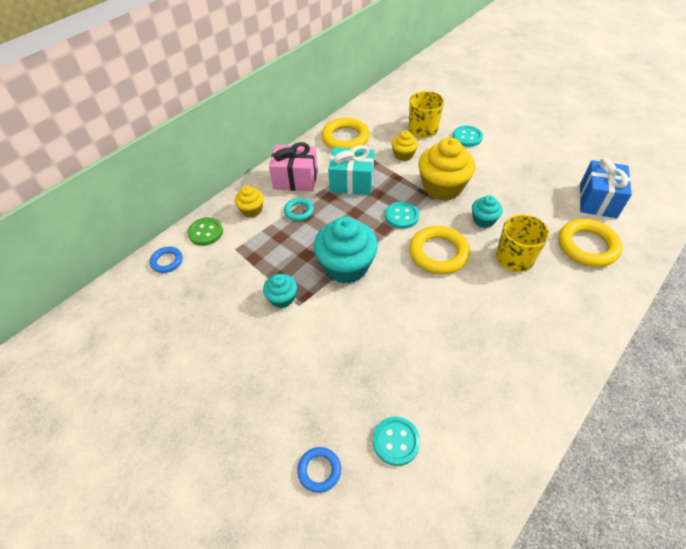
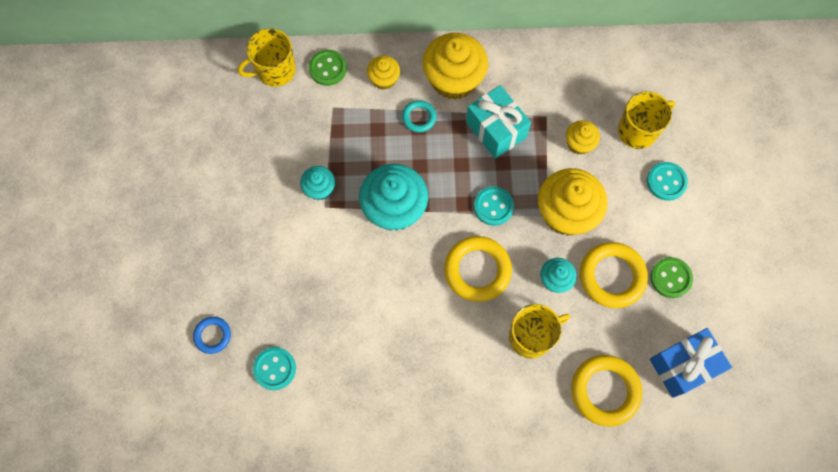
camera: 45 degrees right, 20 degrees up
blue ring [150,247,183,273] -> yellow mug [238,28,296,87]
pink gift [269,142,318,191] -> yellow cupcake [423,33,488,100]
yellow ring [322,118,370,149] -> yellow ring moved to [580,242,648,308]
none -> green button [650,257,693,298]

